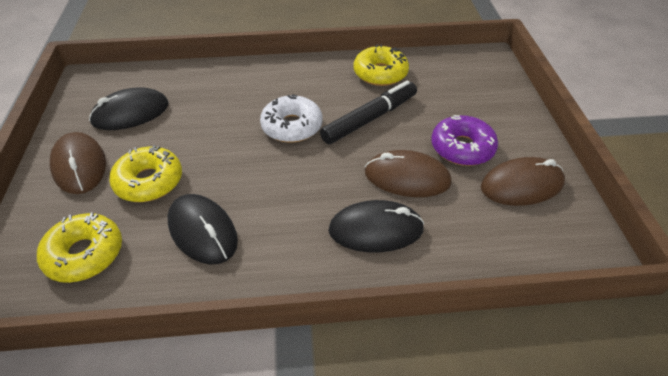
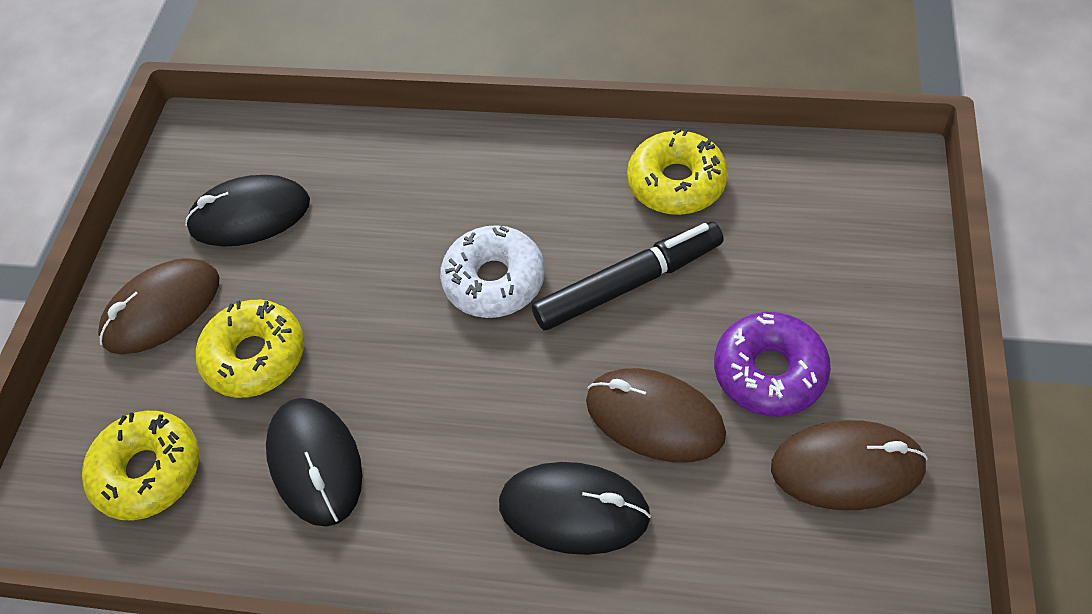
camera: 20 degrees right, 10 degrees up
brown mouse [50,132,106,194] -> brown mouse turned 60 degrees clockwise [98,258,219,354]

